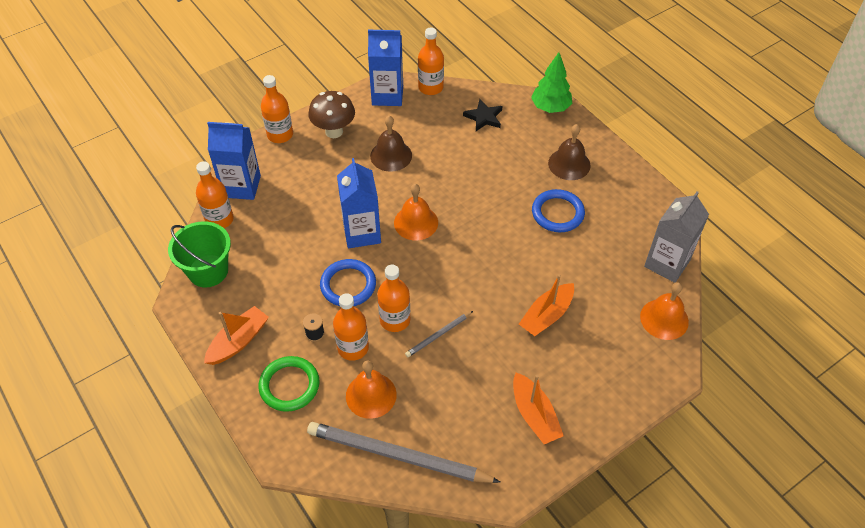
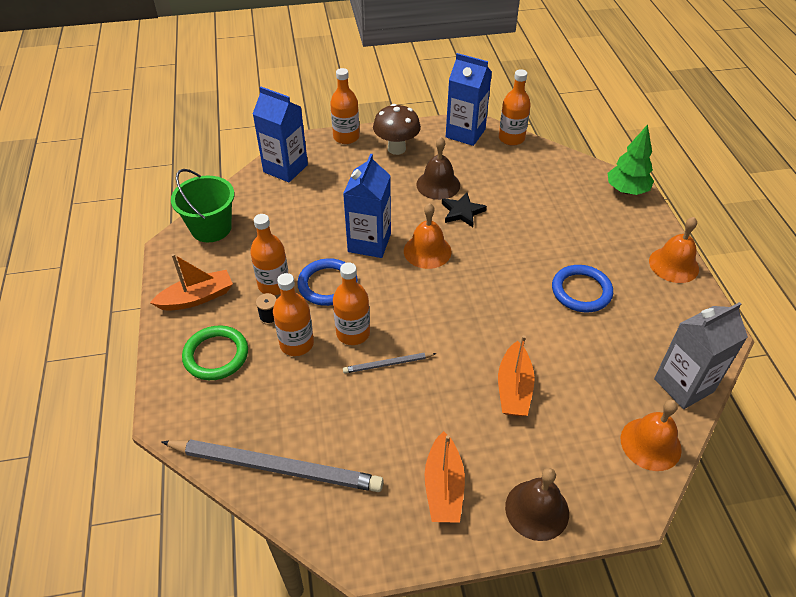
camera: 25 degrees right, 5 degrees down
orange bottle [196,161,234,228] -> orange bottle moved to [250,214,288,295]
grey pencil [307,422,500,483] -> grey pencil turned 150 degrees clockwise [161,439,384,492]
orange bell [346,361,397,419] -> orange bell moved to [649,217,699,283]
black star [463,99,503,131] -> black star moved to [442,193,487,227]
orange boat [519,274,574,336] -> orange boat turned 60 degrees counterclockwise [498,335,535,416]
brown bell [548,124,590,180] -> brown bell moved to [505,468,569,541]

